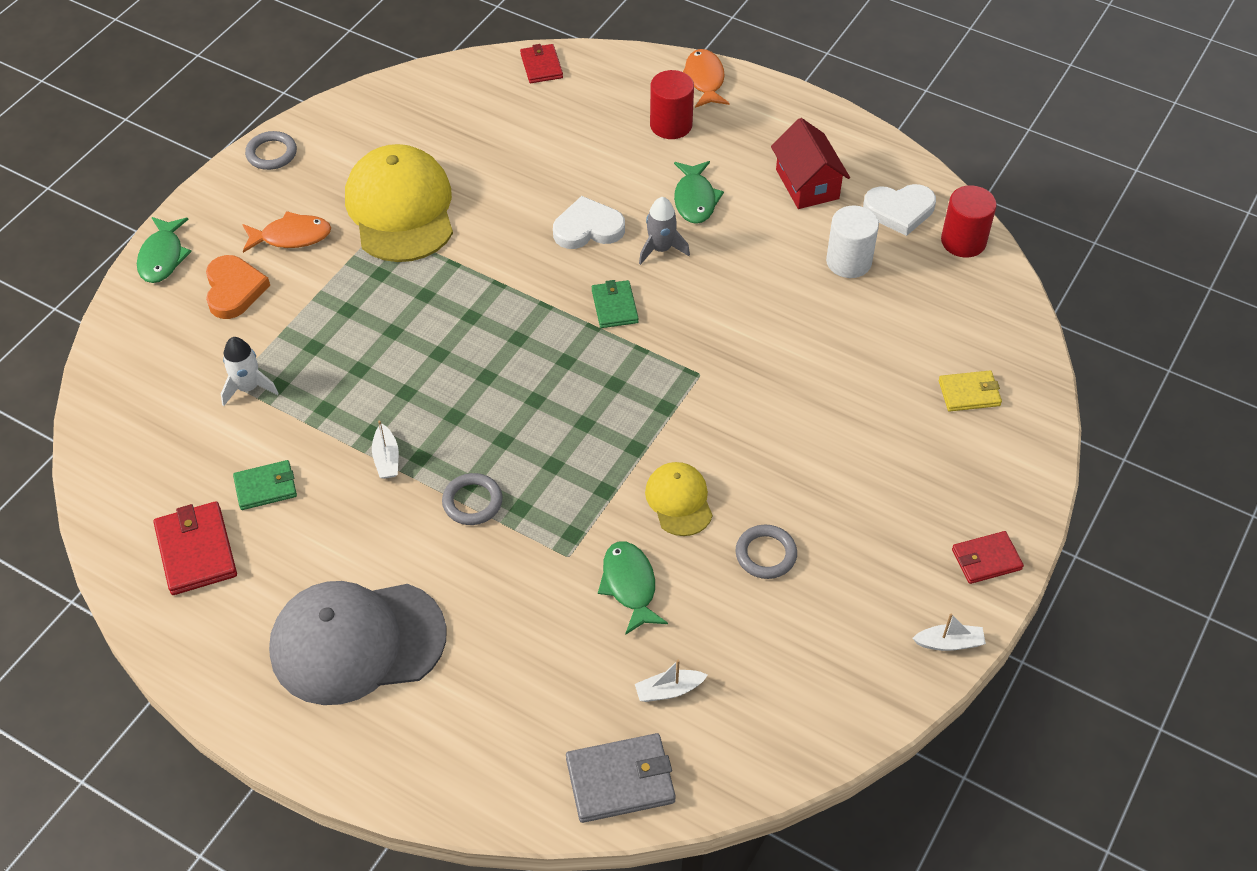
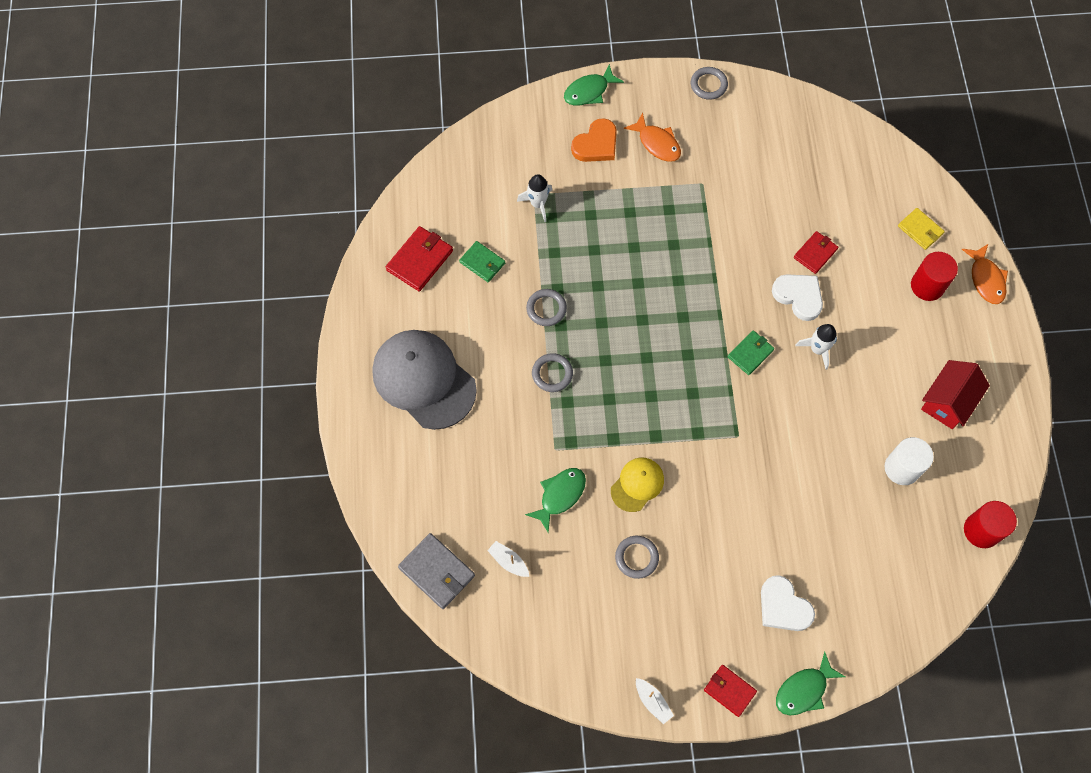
camera: 55 degrees right, 15 degrees up
yellow cap [345,144,453,262] -> none
white boat [372,421,399,479] -> grey ring [526,289,567,326]
red wallet [520,44,563,83] -> red wallet moved to [794,231,838,274]
grey rocket [639,197,690,265] -> white rocket [795,324,837,370]
green fish [674,161,724,224] -> green fish moved to [776,652,845,715]
orange fish [683,49,729,108] -> orange fish turned 120 degrees clockwise [962,244,1008,304]
white heart [863,184,936,236] -> white heart moved to [761,575,815,631]
yellow wallet [939,370,1002,411] -> yellow wallet moved to [898,208,945,250]

